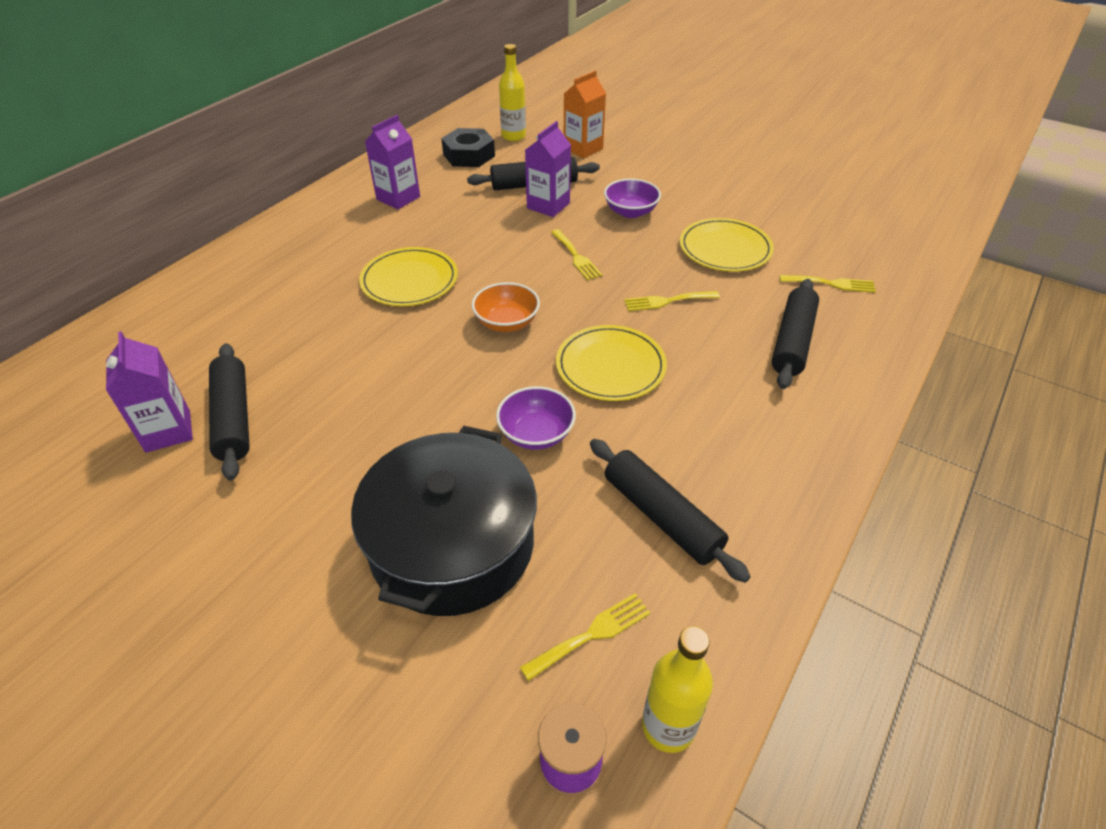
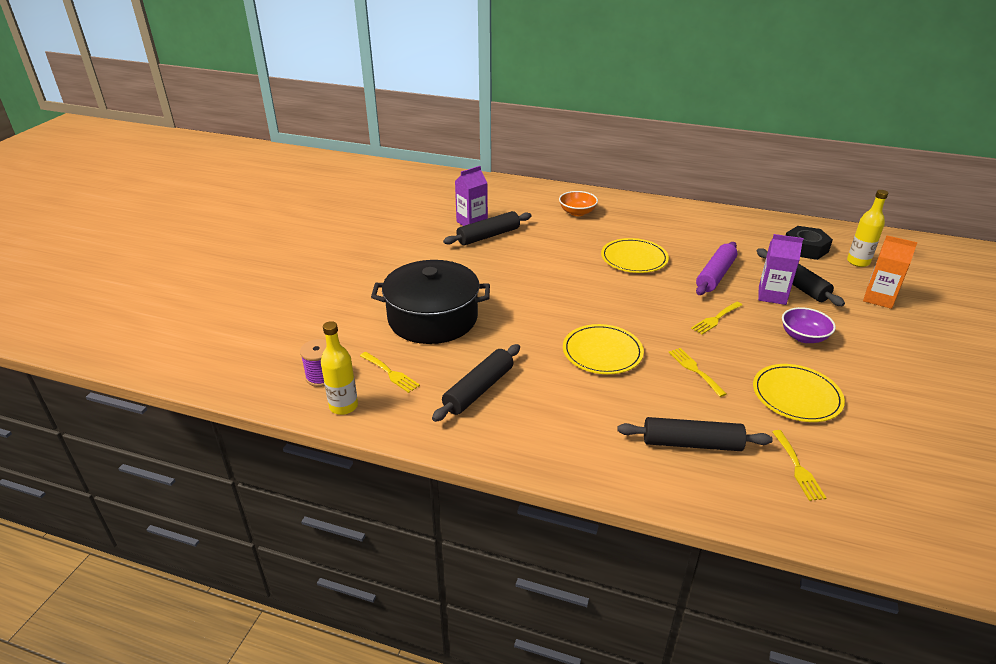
camera: 75 degrees right, 10 degrees down
purple carton [365,115,420,209] -> none
orange bowl [472,282,540,332] -> orange bowl moved to [559,191,598,216]
purple bowl [496,386,576,450] -> none
none -> purple rolling pin [696,242,737,295]

